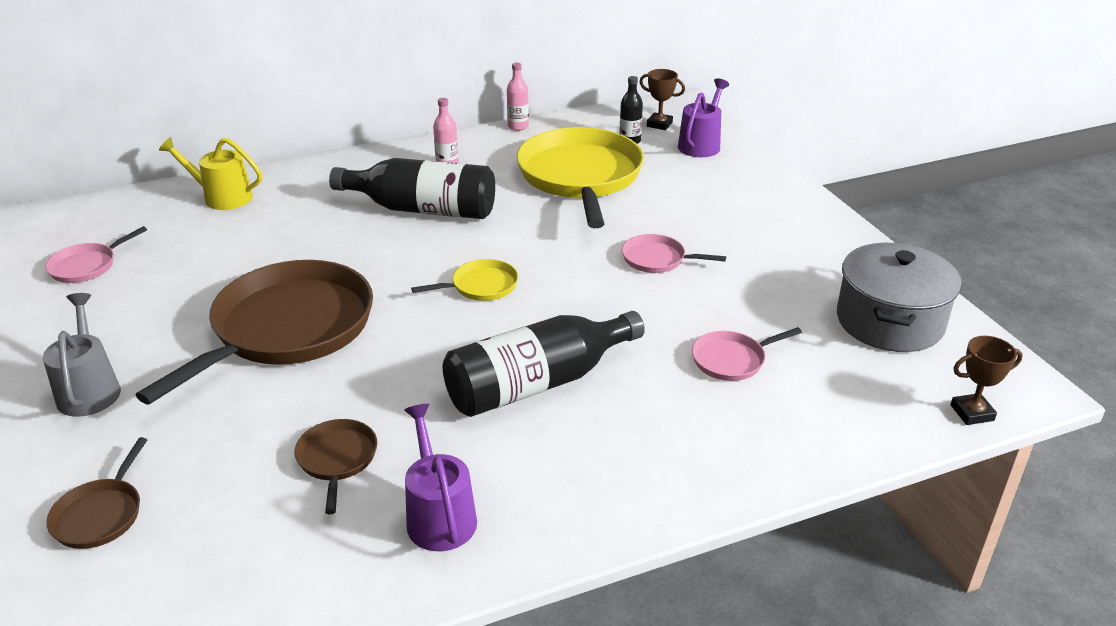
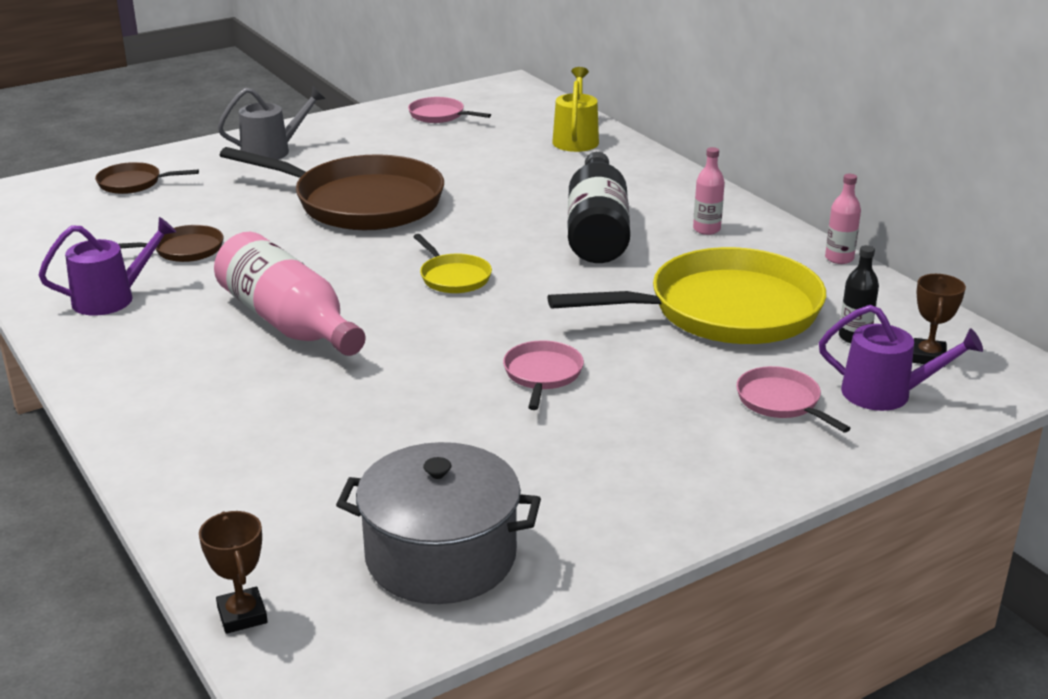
camera: 80 degrees right, 5 degrees down
black bottle [443,311,645,417] -> pink bottle [214,232,366,356]
pink pan [692,327,802,381] -> pink pan moved to [736,366,851,433]

